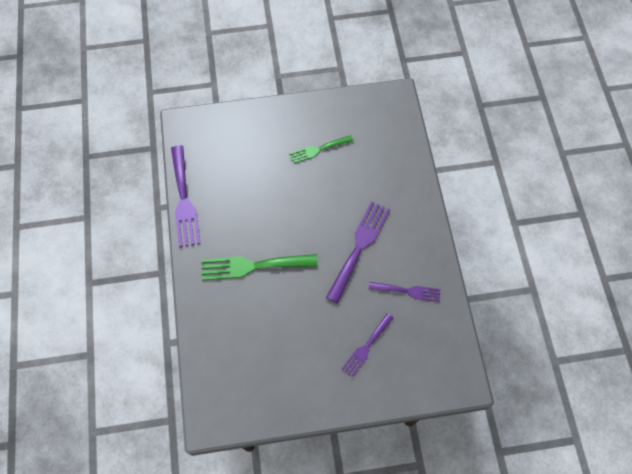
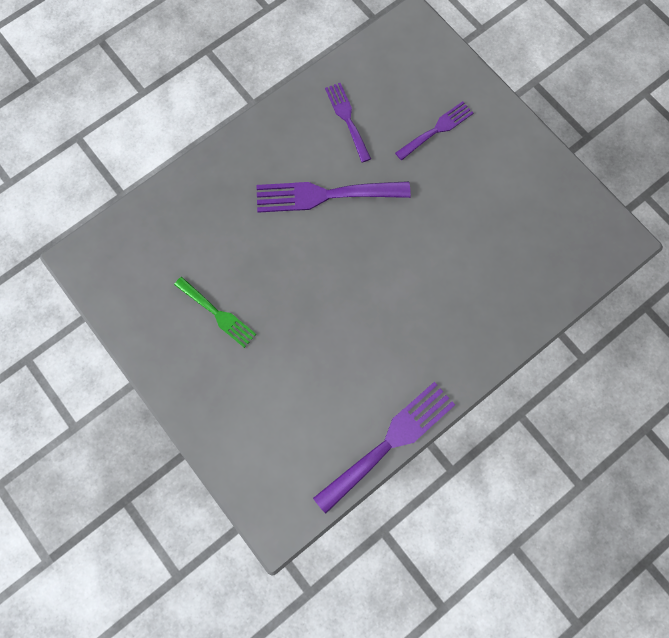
camera: 120 degrees left, 10 degrees up
green fork [201,254,318,281] -> none
purple fork [342,313,393,377] -> purple fork turned 45 degrees counterclockwise [395,101,473,160]

